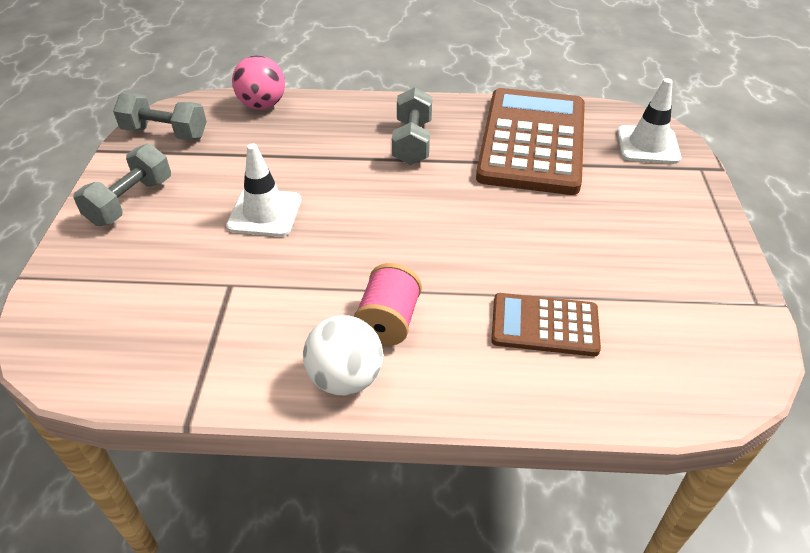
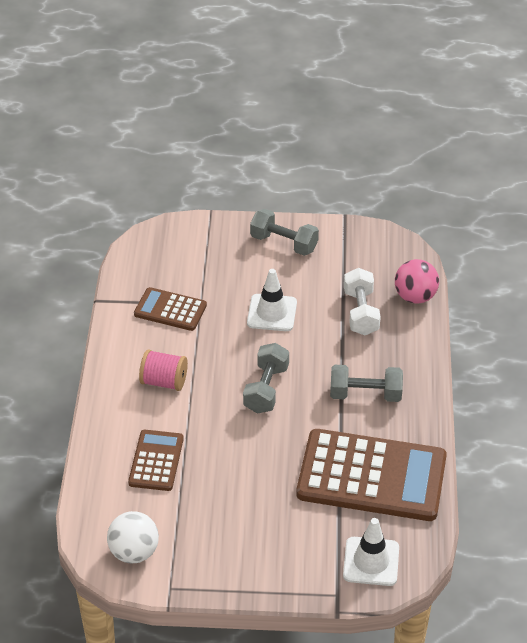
camera: 90 degrees right, 0 degrees up
grey dumbbell [113,93,207,141] -> grey dumbbell moved to [243,343,289,413]
white ball [303,315,383,396] -> white ball moved to [107,511,159,563]
none -> brown calculator [134,287,207,331]
none -> white dumbbell [344,268,381,335]

